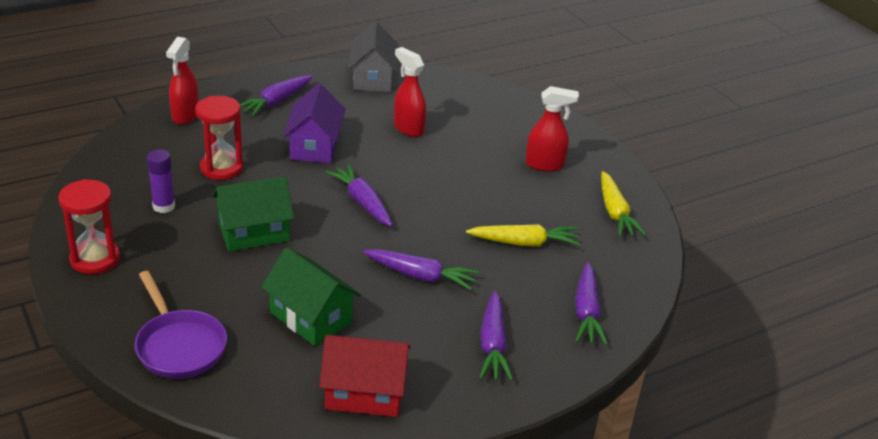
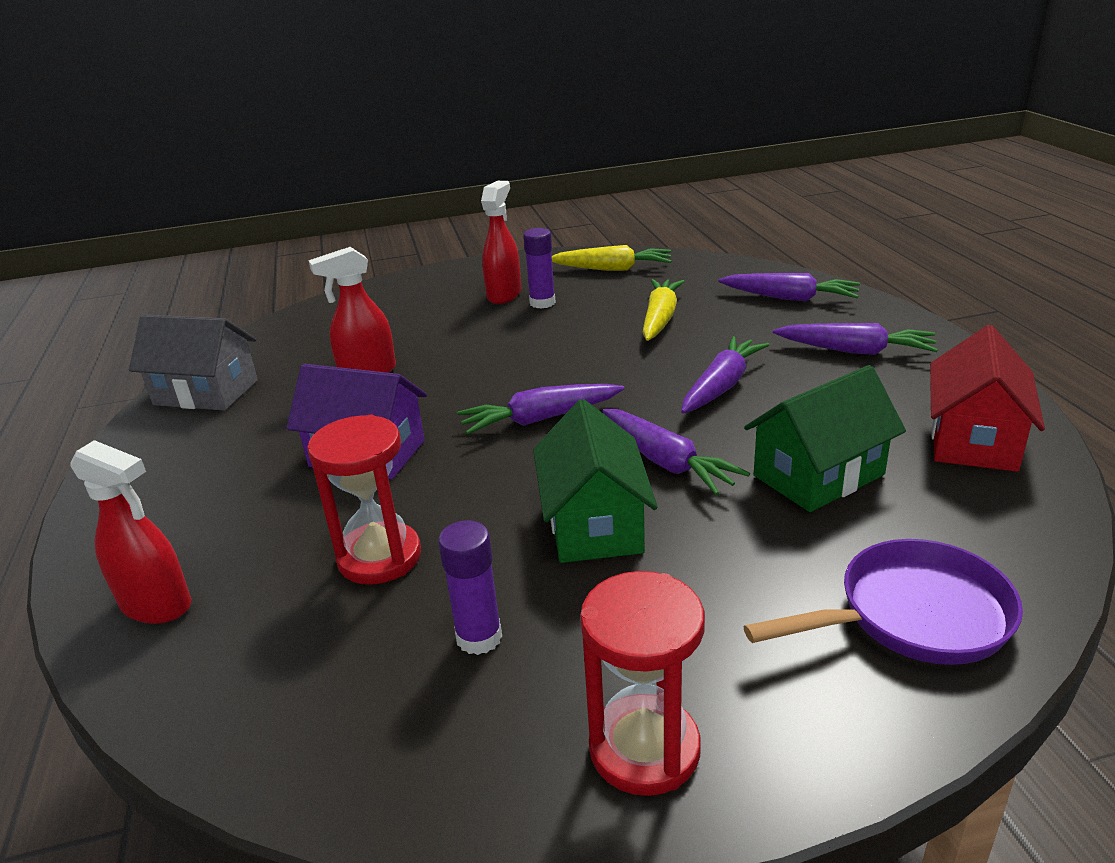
camera: 70 degrees left, 5 degrees down
purple carrot [240,75,313,117] -> purple carrot moved to [603,409,750,495]
none -> purple glue stick [523,228,556,309]

